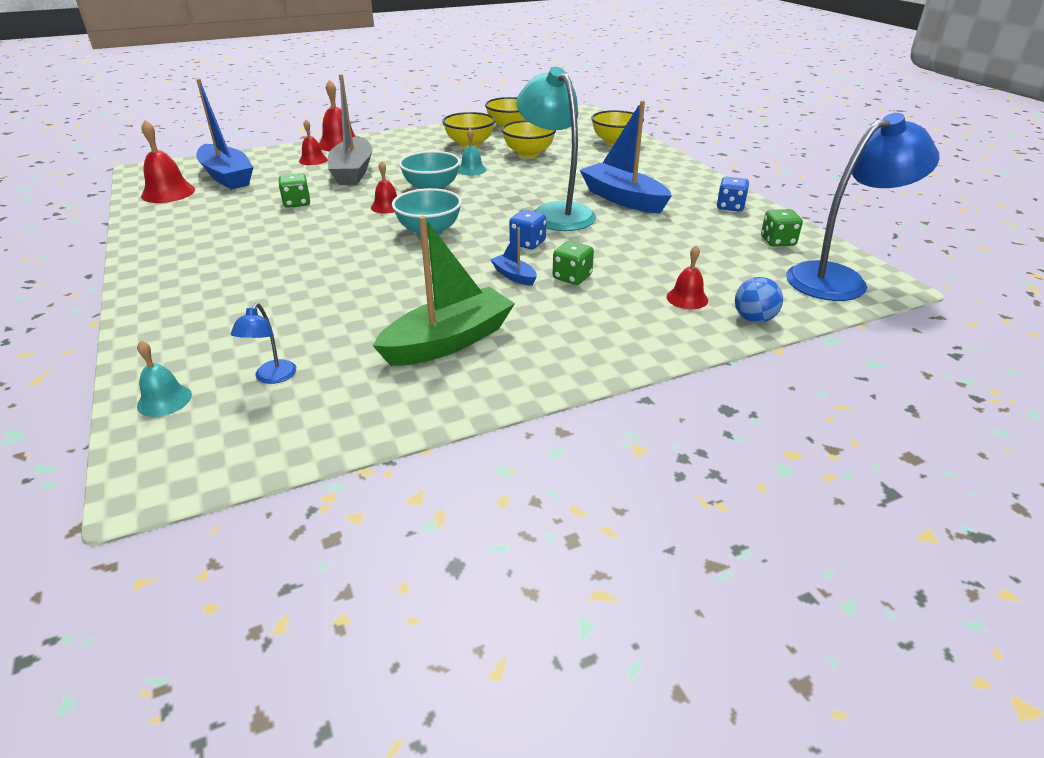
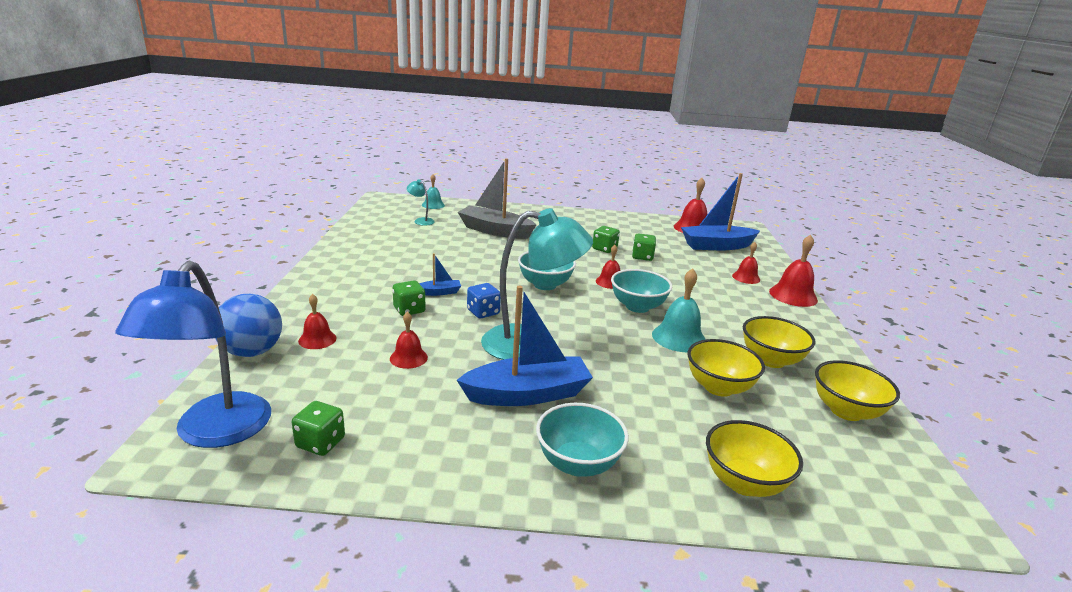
camera: 115 degrees right, 10 degrees down
blue lamp [231,303,296,384] -> turquoise lamp [407,180,435,226]
grey boat [328,74,373,185] -> grey boat moved to [458,158,536,239]
green boat [373,216,515,366] -> none
turquoise bell [458,128,486,176] -> turquoise bell [652,268,706,352], size x1.61
blue dice [717,177,749,212] -> none
blue ball [735,277,783,323] -> blue ball [215,294,282,357], size x1.57
none -> red bell [390,312,428,369]
none -> turquoise bowl [536,403,629,477]
none -> green dice [592,226,620,253]

